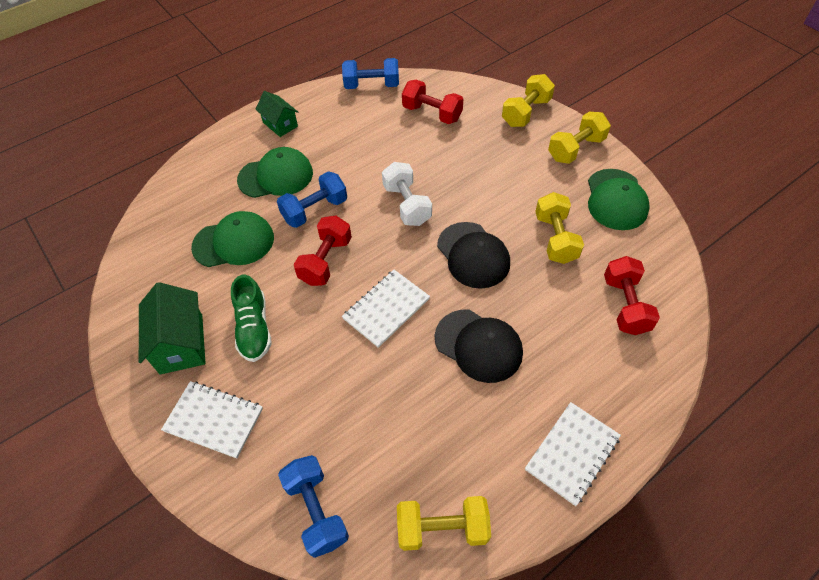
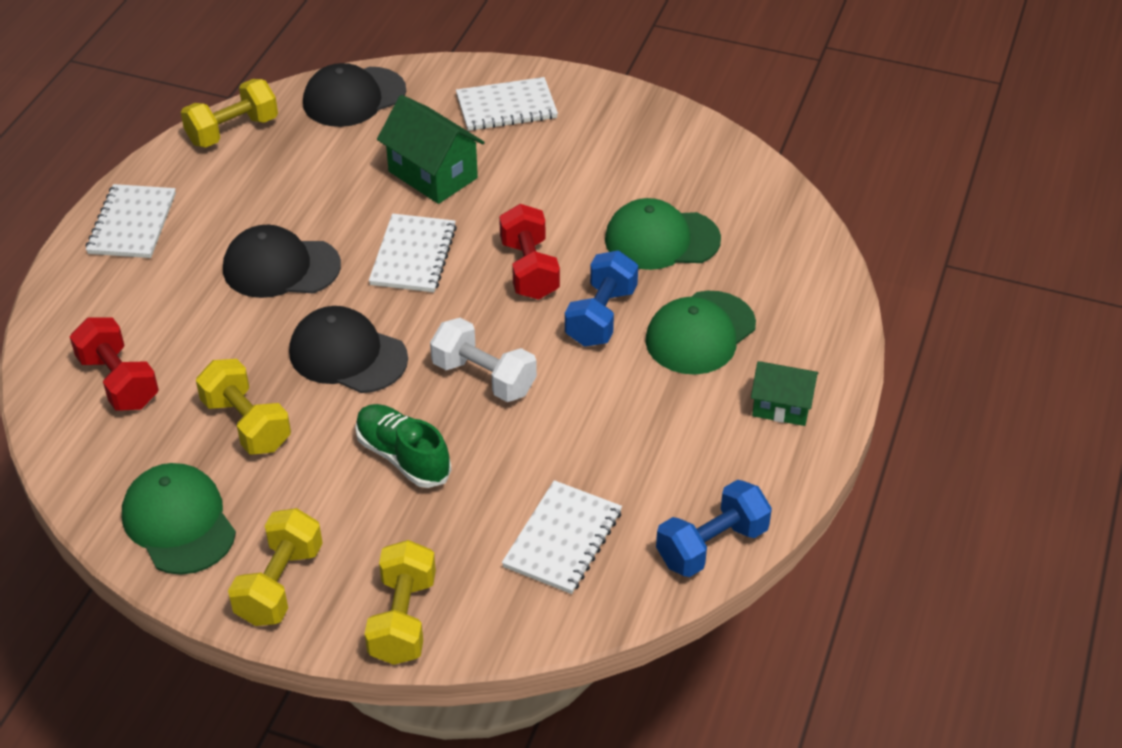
camera: 145 degrees right, 10 degrees down
green house [139,282,206,374] -> green house moved to [377,95,485,204]
green cap [191,211,274,267] -> green cap turned 45 degrees clockwise [605,198,721,270]
green shoe [231,275,272,362] -> green shoe moved to [355,404,451,488]
blue dumbbell [278,455,349,558] -> black cap [303,63,406,127]
red dumbbell [402,80,463,124] -> white notebook [502,480,622,594]

